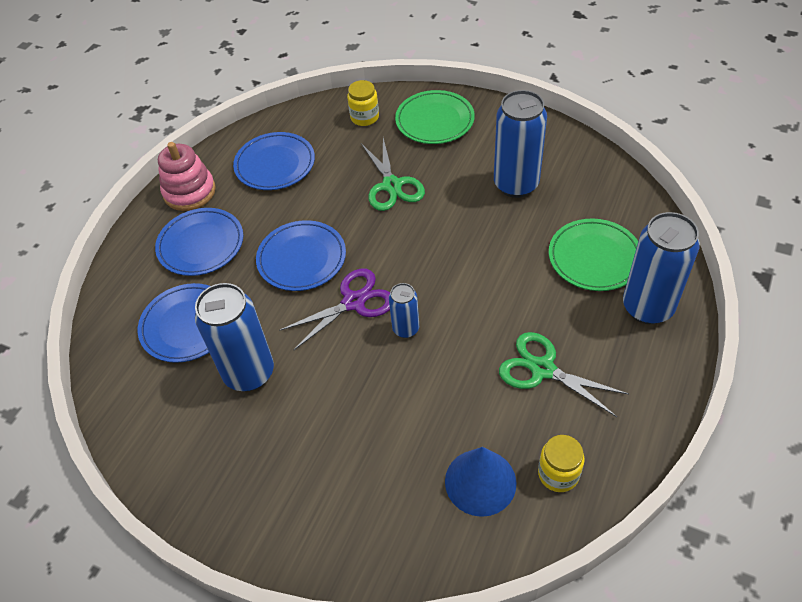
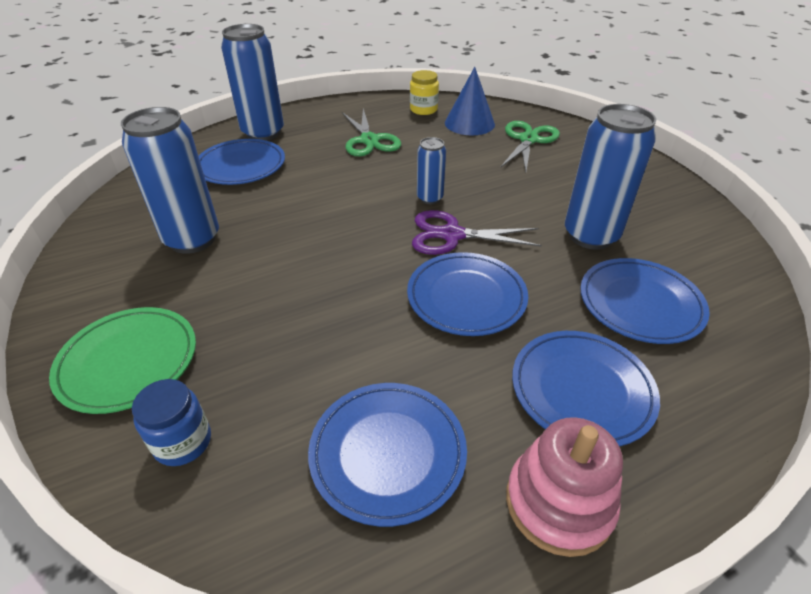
camera: 145 degrees left, 10 degrees down
yellow jar [347,80,379,126] -> blue jar [132,379,211,466]
green scissors [361,138,425,211] -> green scissors moved to [500,121,560,172]
green plate [549,218,638,291] -> blue plate [199,139,285,185]

